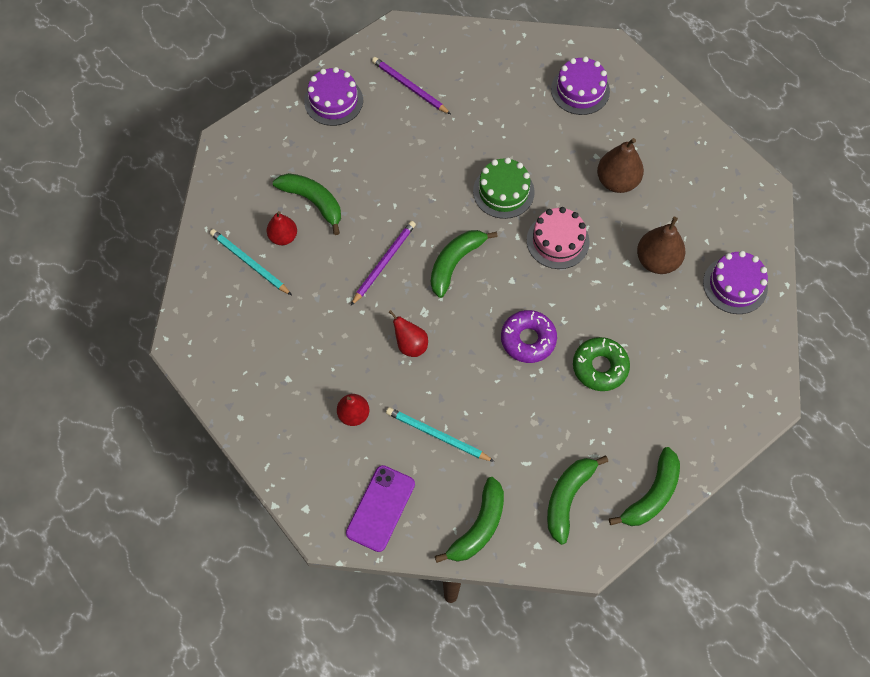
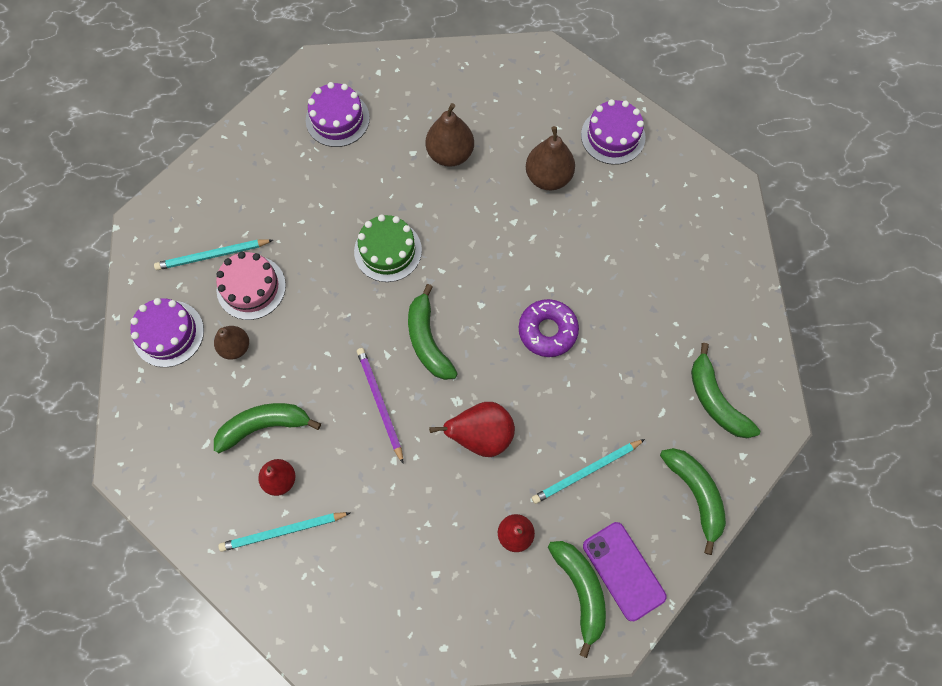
camera: 55 degrees left, 5 degrees up
purple pencil [372,57,451,114] -> turquoise pencil [154,239,273,270]
red pear [389,310,428,357] -> red pear [429,402,515,457], size x1.54
pink cake [527,207,590,269] -> pink cake moved to [216,252,286,320]
green donut [573,337,630,391] -> none
green banana [609,447,680,526] -> green banana moved to [548,541,606,658]
none -> brown pear [214,326,249,359]

